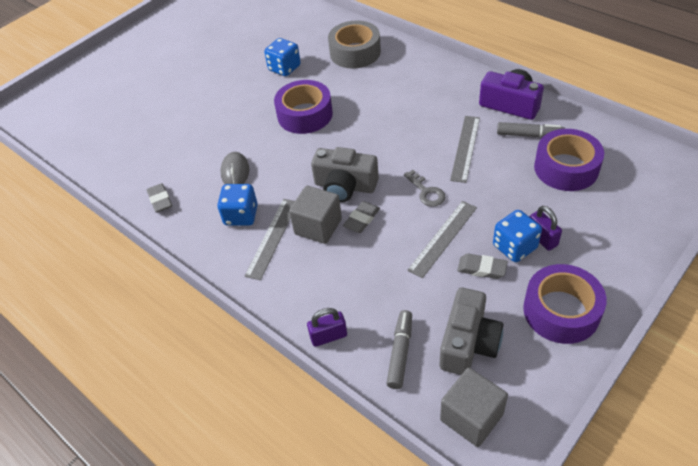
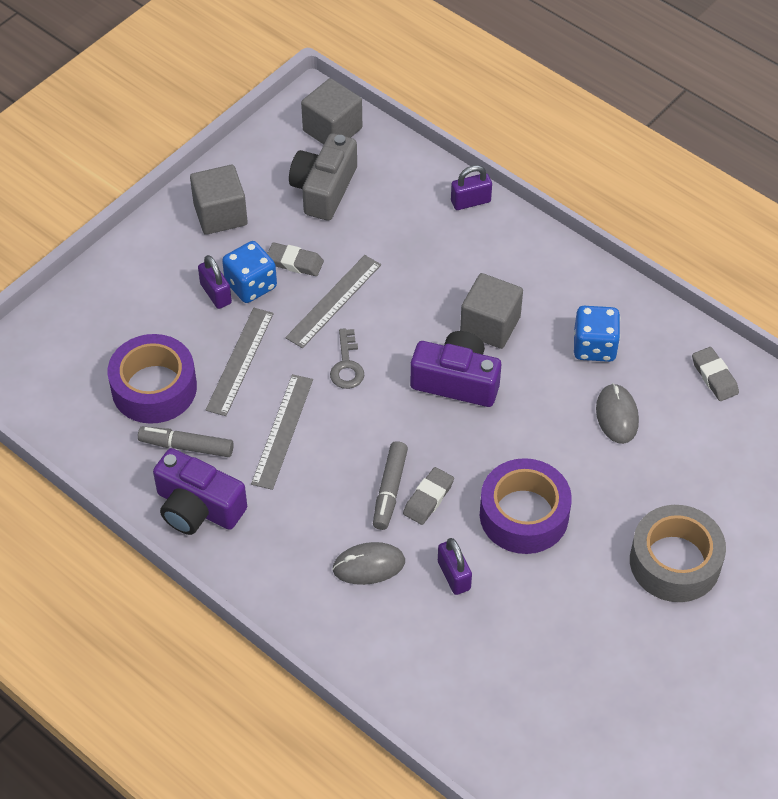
camera: 175 degrees right, 5 degrees up
grey ruler [245,199,295,280] -> grey ruler moved to [206,308,274,416]
blue dice [264,38,301,76] -> none
grey camera [311,147,379,202] -> purple camera [410,331,501,407]
grey tape [328,21,381,69] -> grey tape moved to [630,505,726,602]
grey eraser [343,201,380,233] -> grey eraser moved to [403,467,454,525]
grey marker [386,310,412,389] -> grey marker moved to [373,441,408,530]
grey key [404,170,445,207] -> grey key turned 150 degrees counterclockwise [330,328,364,389]
purple tape [523,264,607,344] -> grey cube [190,165,248,235]
none -> grey mouse [332,542,405,585]
none -> purple padlock [438,538,472,595]

